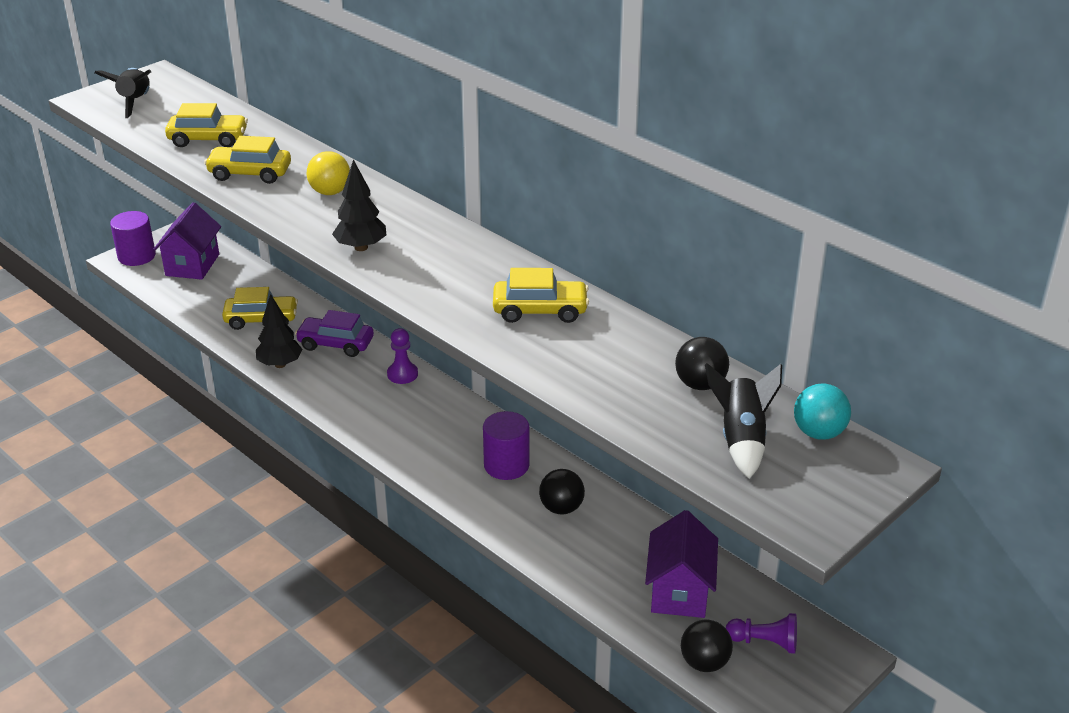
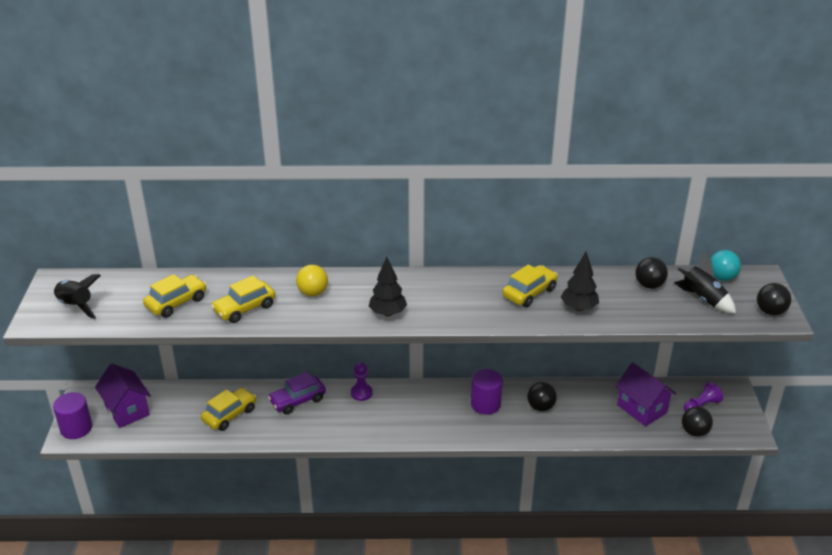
camera: 45 degrees left, 0 degrees up
black tree [256,294,303,368] -> black tree moved to [561,252,599,311]
none -> black ball [757,283,791,316]

